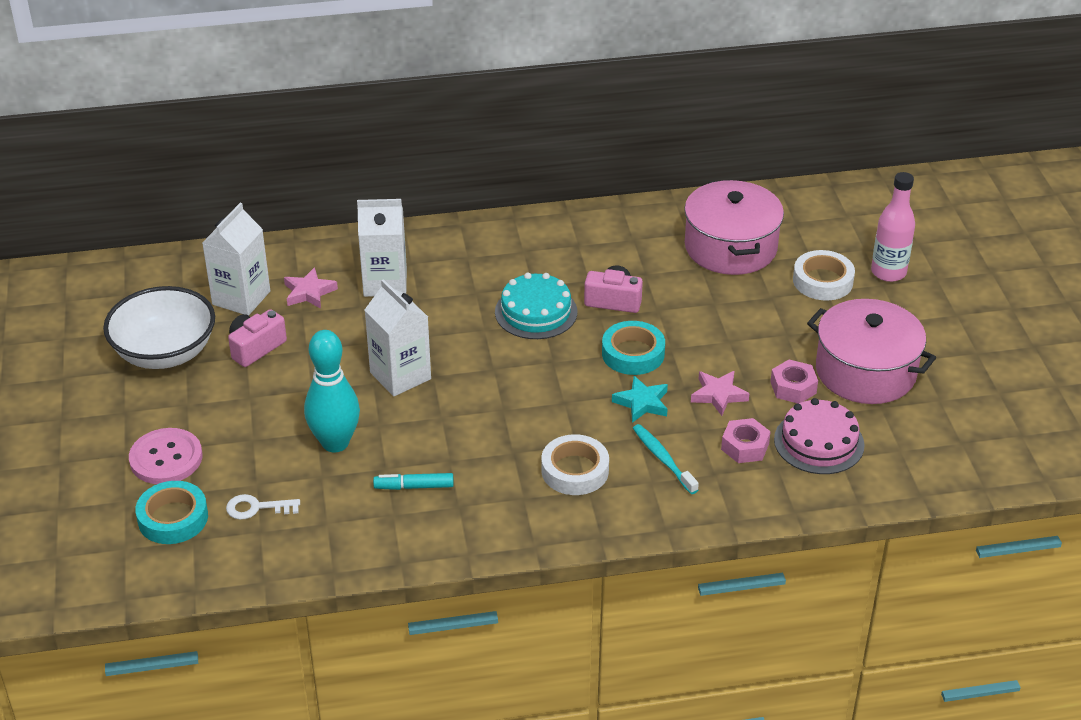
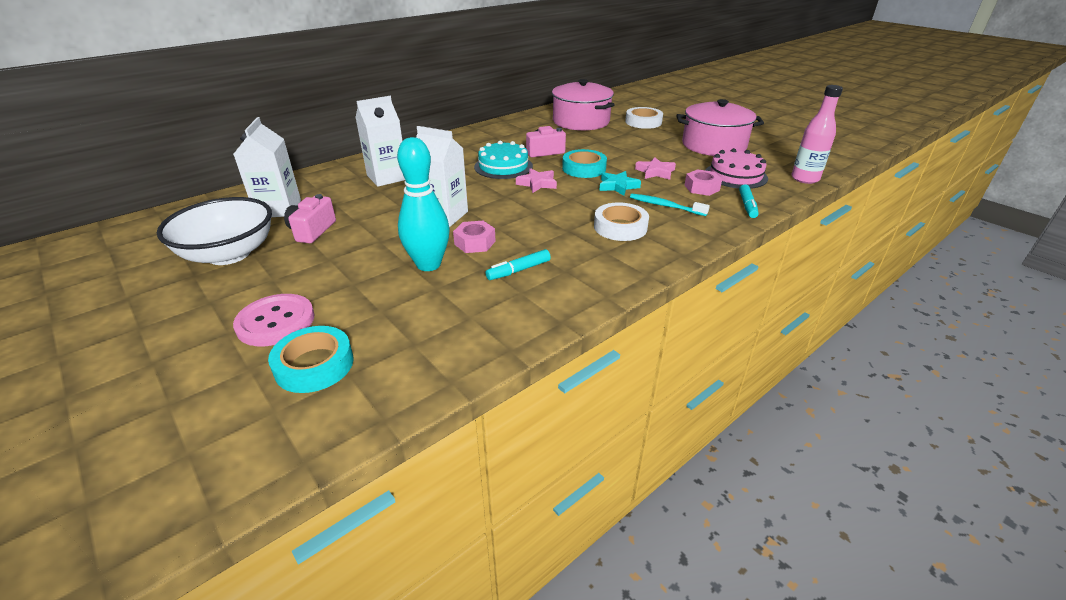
camera: 30 degrees left, 5 degrees down
white key [226,494,300,520] -> none
pink star [284,267,338,309] -> pink star moved to [516,168,557,193]
pink nut [770,359,818,404] -> pink nut moved to [453,221,496,253]
pink bottle [871,172,915,282] -> pink bottle moved to [791,85,843,184]
none -> turquoise marker [739,184,759,218]

